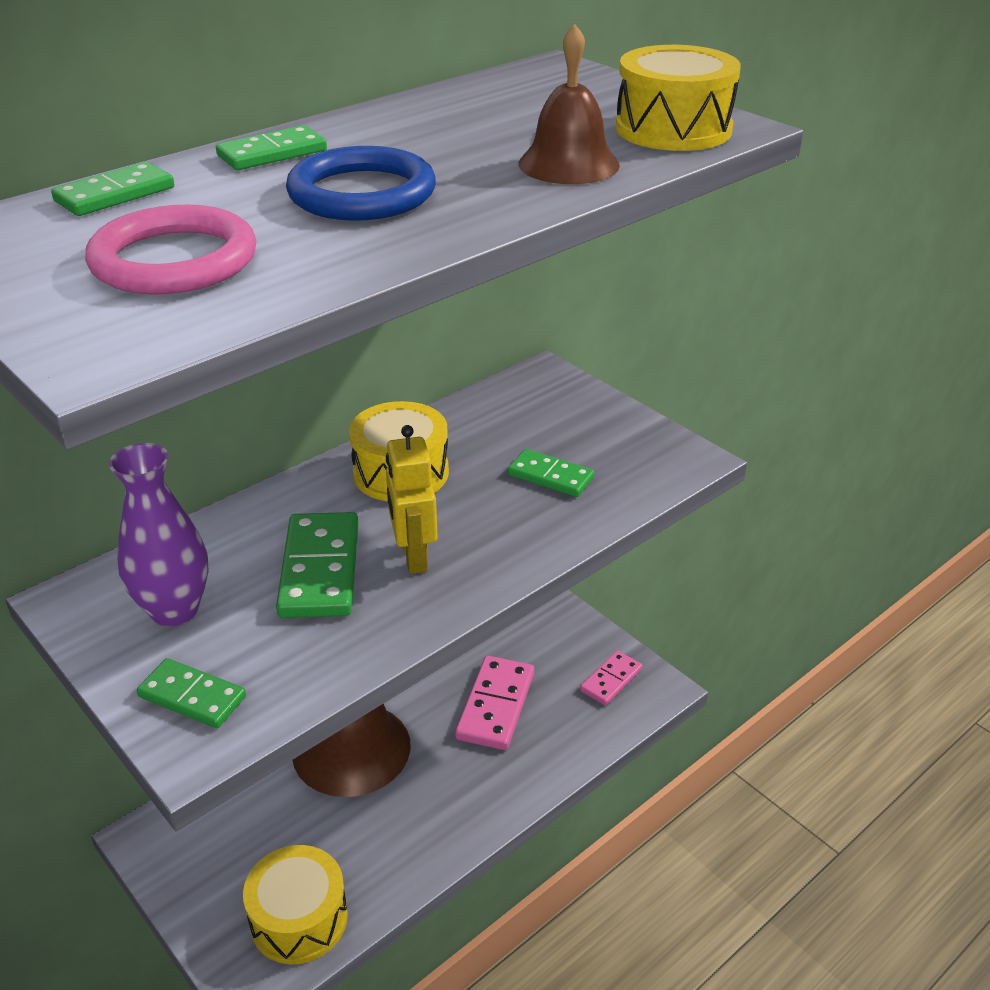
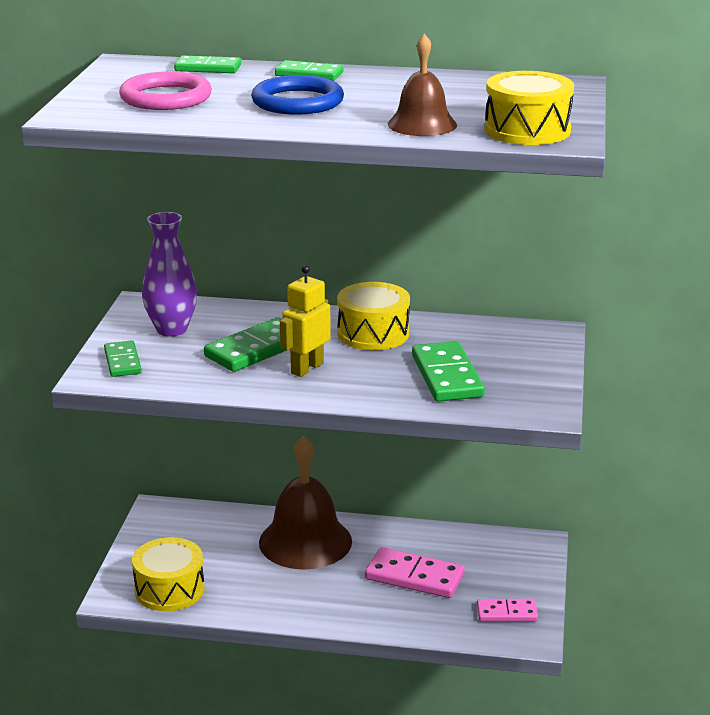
camera: 50 degrees right, 10 degrees down
pink domino [455,656,534,750] -> pink domino turned 45 degrees clockwise [365,547,465,598]
green domino [508,449,594,497] -> green domino [412,341,485,402], size x1.62

